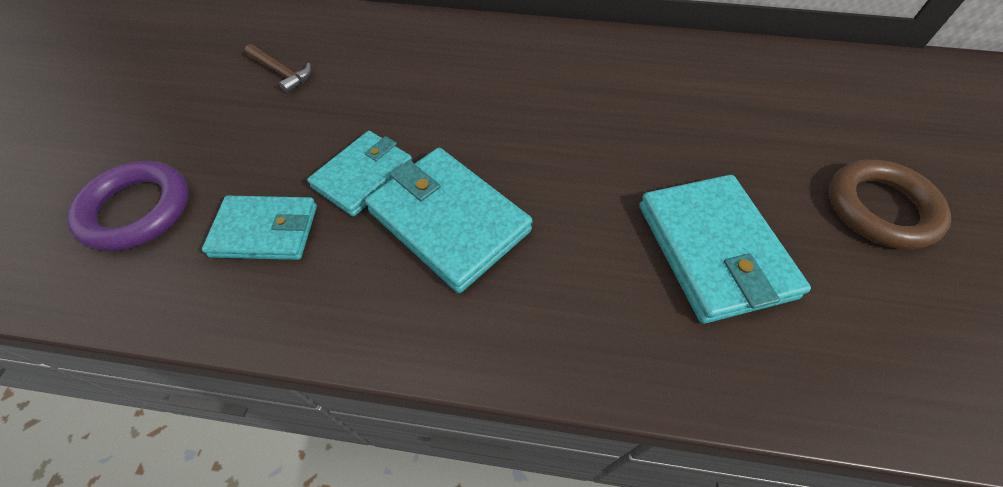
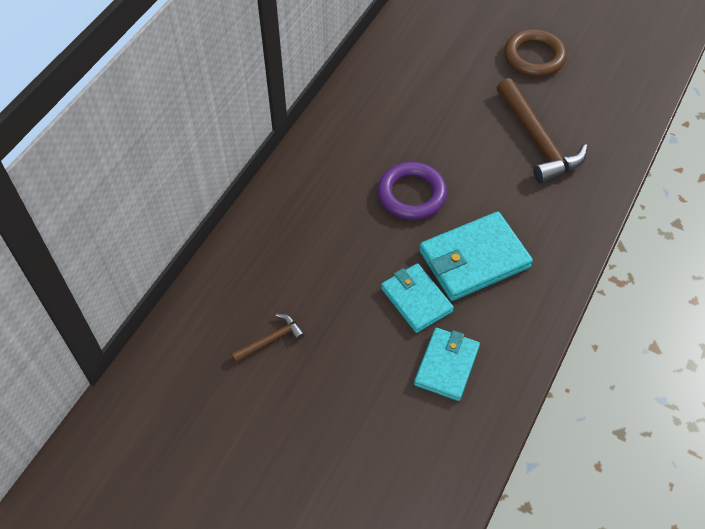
camera: 70 degrees left, 0 degrees up
purple ring [67,161,189,251] -> purple ring moved to [378,162,447,220]
turquoise wallet [639,175,811,324] -> brown hammer [497,78,588,184]

